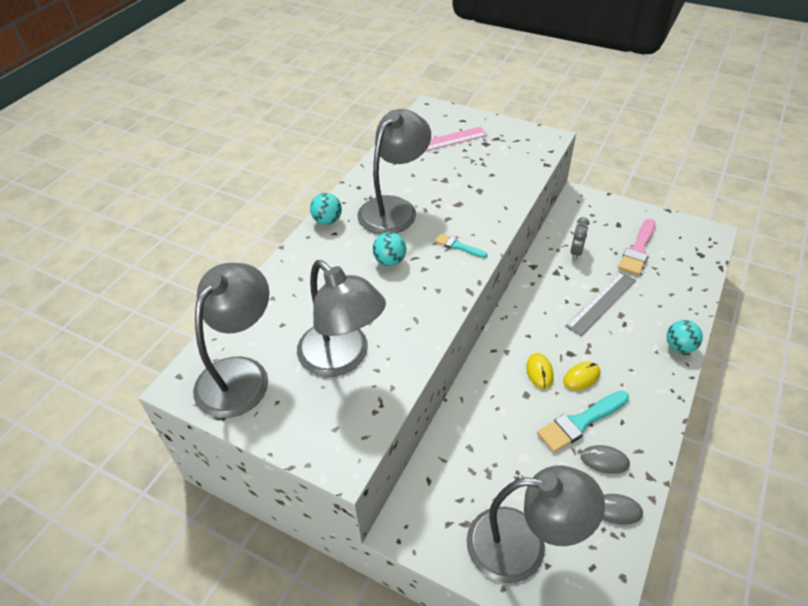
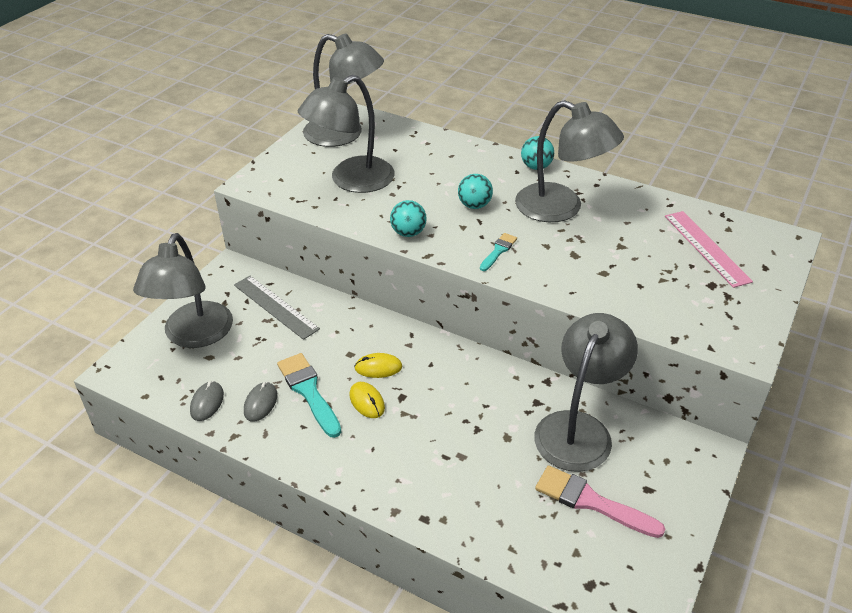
camera: 90 degrees right, 5 degrees down
grey ruler [565,272,636,336] -> grey ruler moved to [234,276,320,340]
grey clock [570,217,590,260] -> grey lamp [534,313,638,472]
turquoise ball [666,320,703,353] -> turquoise ball moved to [390,200,427,237]

